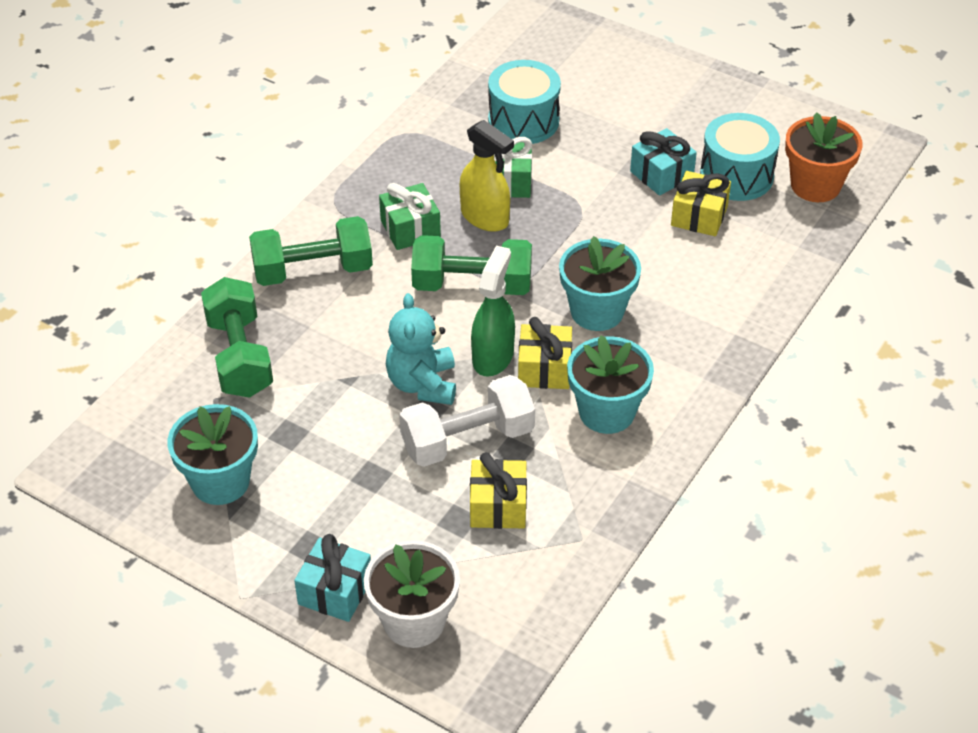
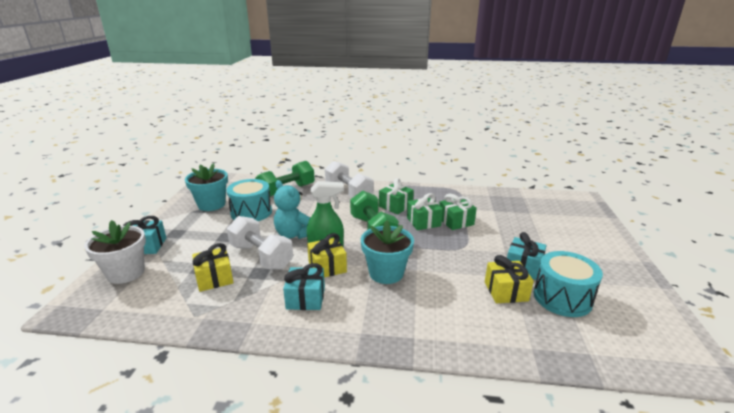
camera: 65 degrees right, 20 degrees down
green dumbbell [249,216,373,286] -> white dumbbell [325,161,374,198]
turquoise teddy bear [386,293,456,405] -> turquoise teddy bear turned 105 degrees counterclockwise [274,180,310,239]
yellow spray bottle [460,120,514,232] -> green gift [407,193,443,230]
turquoise drum [488,60,561,144] -> turquoise drum moved to [226,179,272,221]
turquoise flower pot [567,335,654,434] -> turquoise gift [283,263,325,310]
orange flower pot [785,112,863,202] -> none

